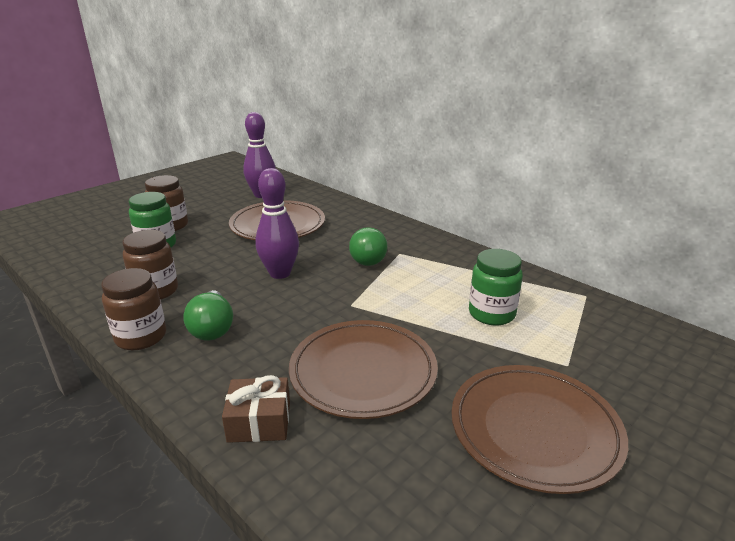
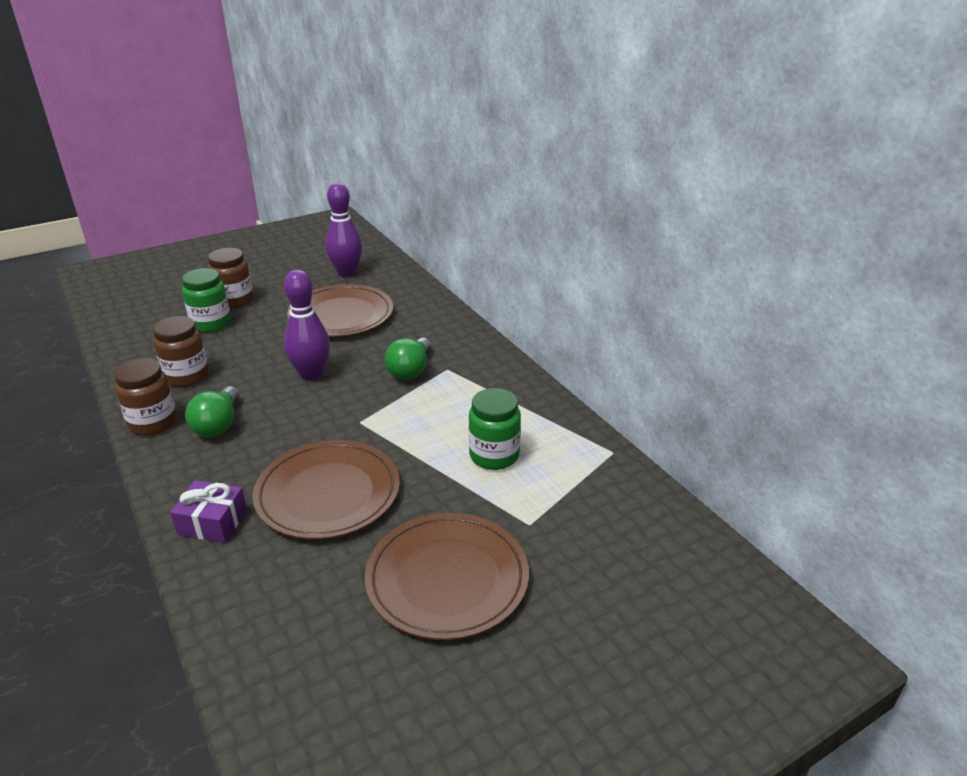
camera: 15 degrees right, 5 degrees up
brown gift [222,375,290,443] -> purple gift [170,480,247,543]

